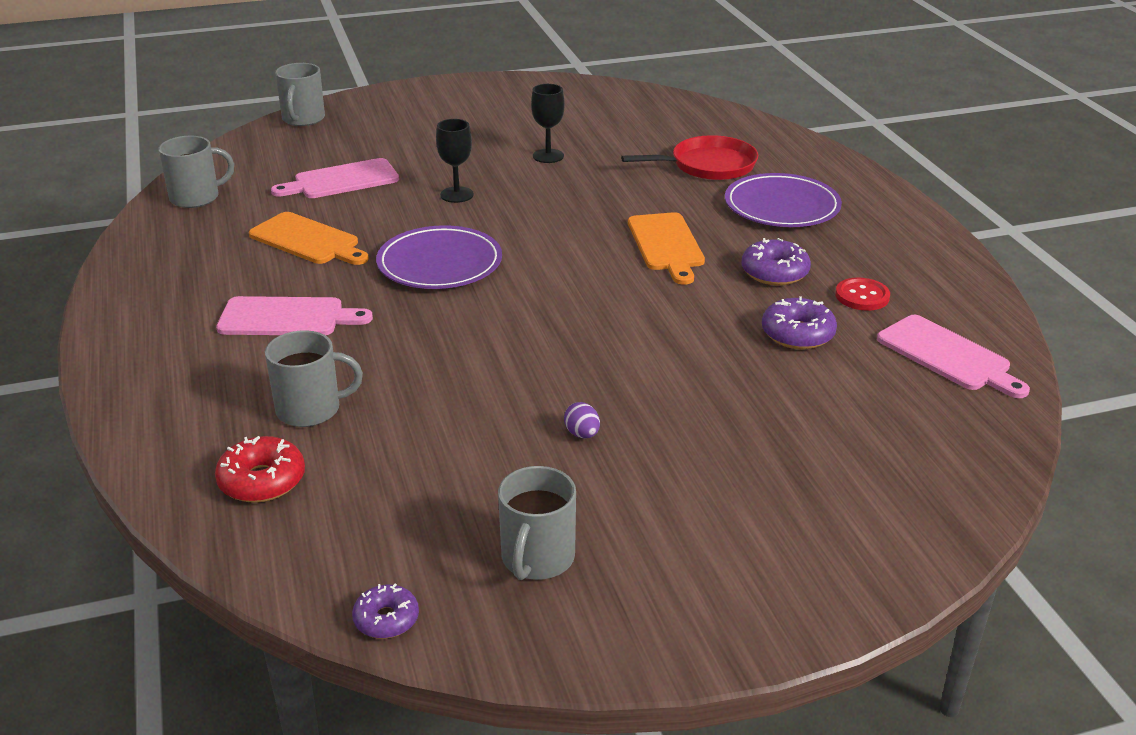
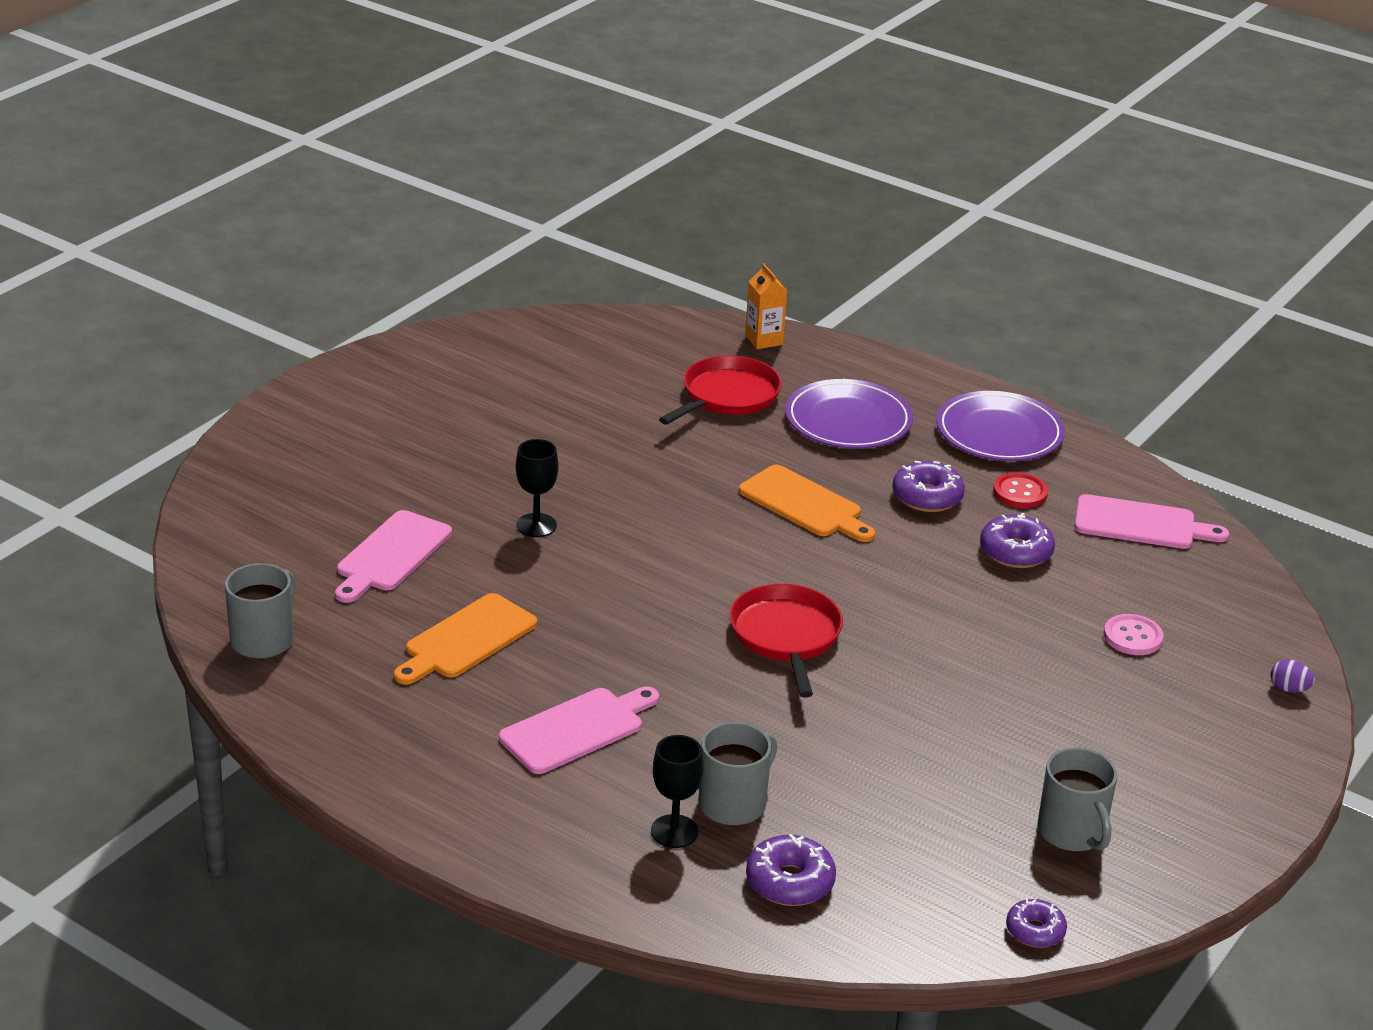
camera: 40 degrees left, 0 degrees up
red donut [215,436,305,503] -> purple donut [746,834,836,906]
orange cutting board [249,212,369,265] -> orange cutting board turned 135 degrees clockwise [394,593,537,685]
grey mug [275,63,325,126] -> none
purple plate [376,225,502,289] -> purple plate moved to [936,391,1065,461]
black goblet [531,84,565,163] -> black goblet moved to [651,735,703,848]
purple egg [564,402,600,438] -> purple egg moved to [1270,659,1315,693]
none -> red pan [730,584,843,698]
none -> orange carton [745,263,787,349]
none -> pink button [1104,614,1164,655]

